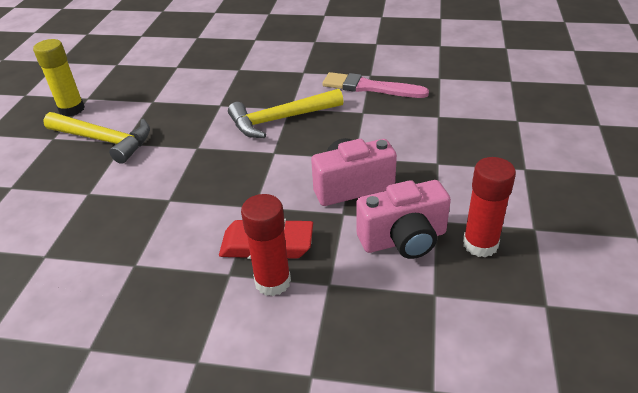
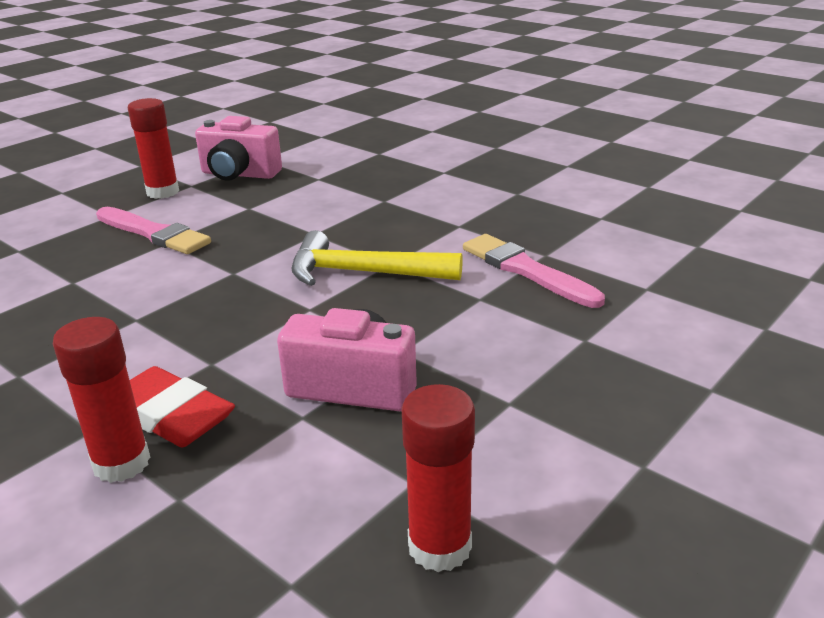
camera: 30 degrees right, 10 degrees down
yellow glue stick [33,39,85,116] -> red glue stick [128,98,179,199]
yellow hammer [43,112,150,164] -> pink brush [96,207,211,254]
pink camera [356,180,451,259] -> pink camera moved to [195,116,282,181]

